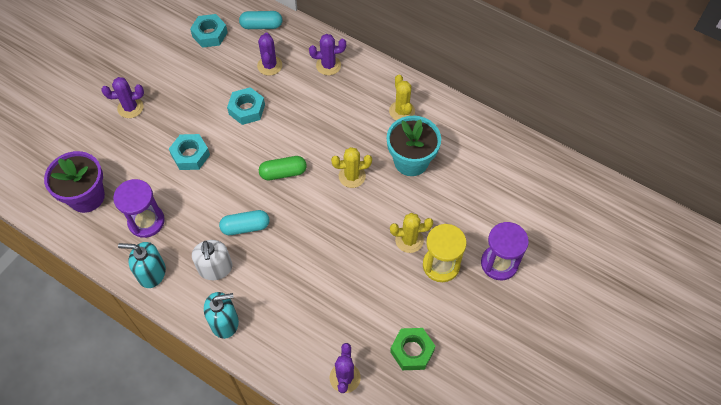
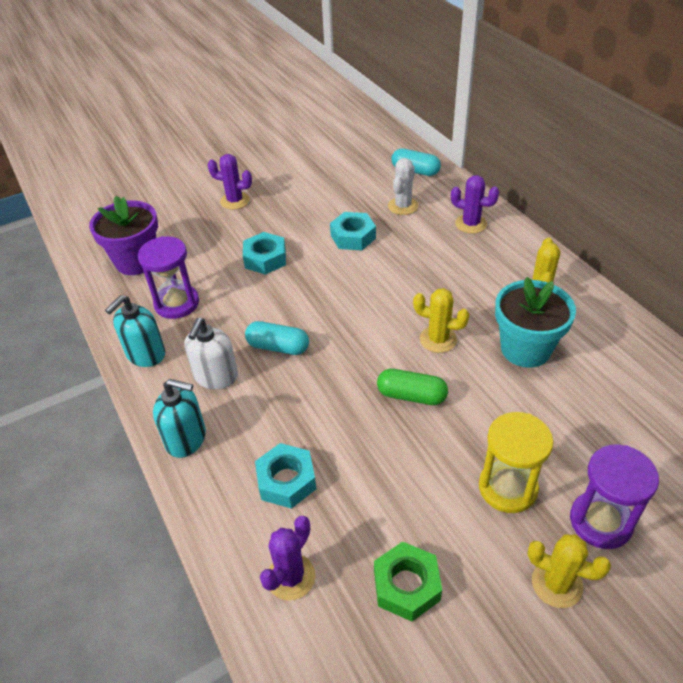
camera: 30 degrees right, 15 degrees down
turquoise soap dispenser [118,242,166,288] -> turquoise soap dispenser turned 90 degrees counterclockwise [105,295,165,367]
turquoise nut [190,14,228,48] -> turquoise nut moved to [255,443,316,509]
purple cactus [257,32,282,76] -> white cactus [388,158,419,215]
green capsule [259,156,307,180] -> green capsule moved to [377,369,448,405]
yellow cactus [390,213,433,253] -> yellow cactus moved to [527,534,611,608]

